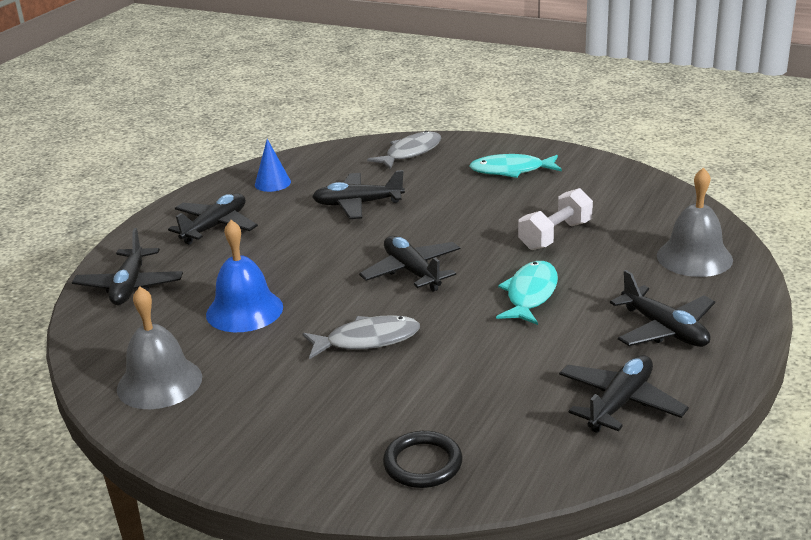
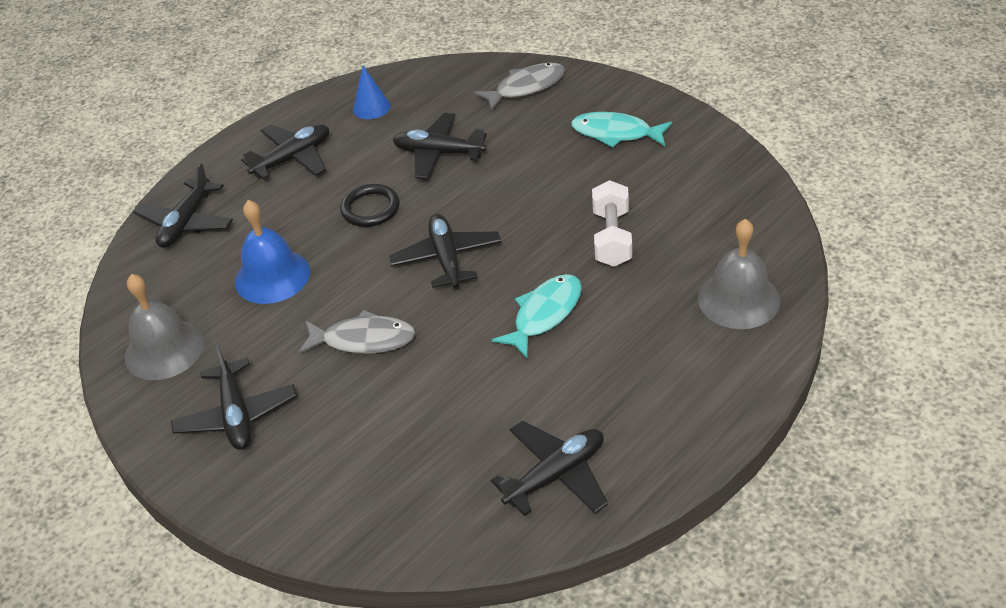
camera: 20 degrees right, 15 degrees up
black ring [383,431,463,488] -> black ring moved to [340,184,400,227]
white dumbbell [518,188,593,250] -> white dumbbell turned 60 degrees counterclockwise [592,180,632,267]
black plane [610,270,715,347] -> black plane moved to [171,344,297,450]

